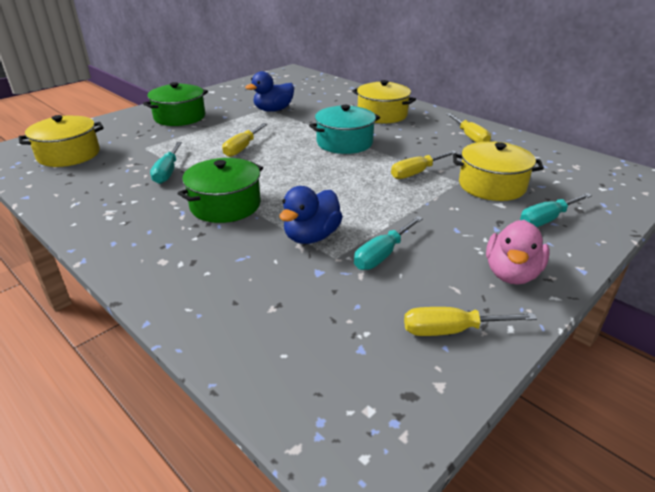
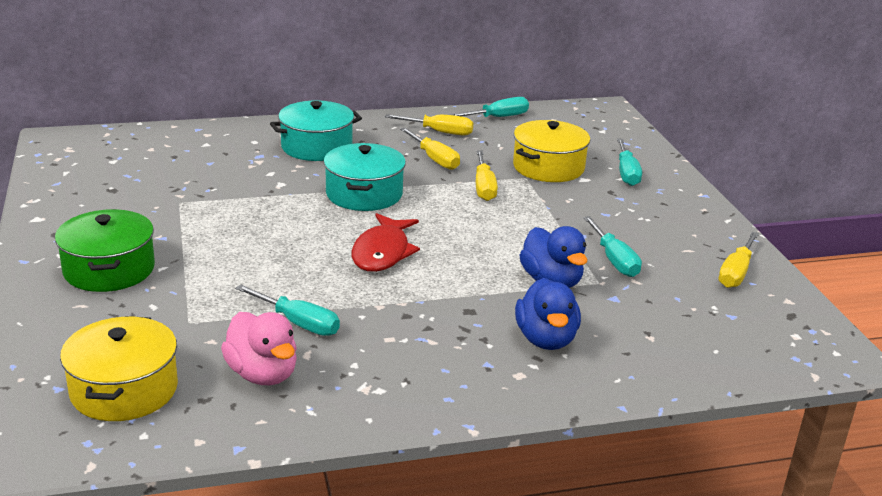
camera: 60 degrees left, 5 degrees down
green pot [177,158,263,223] -> none
yellow screwdriver [222,123,268,157] -> yellow screwdriver moved to [400,128,460,170]
blue duck [245,71,294,112] -> blue duck moved to [515,278,581,350]
yellow pot [352,80,416,123] -> turquoise pot [270,100,362,161]
pink duck [486,220,549,285] -> pink duck moved to [221,312,297,385]
none -> red fish [352,213,420,272]
none -> turquoise screwdriver [451,97,529,117]

